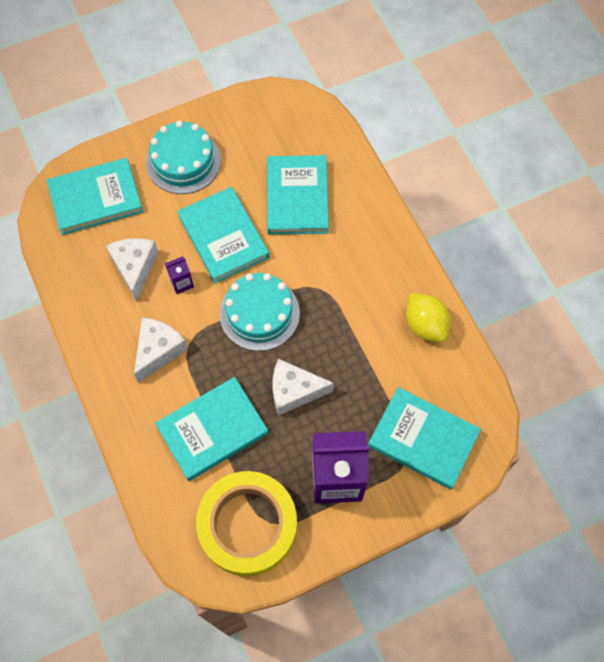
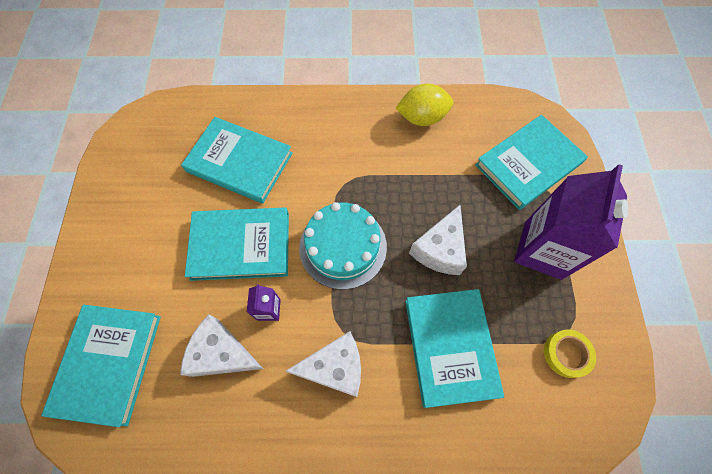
camera: 65 degrees left, 0 degrees up
white cheese [134,318,188,383] -> white cheese turned 120 degrees clockwise [286,331,361,397]
turquoise cake [146,121,221,194] -> none
yellow tape [196,471,297,576] -> yellow tape [544,330,596,378], size x0.42

